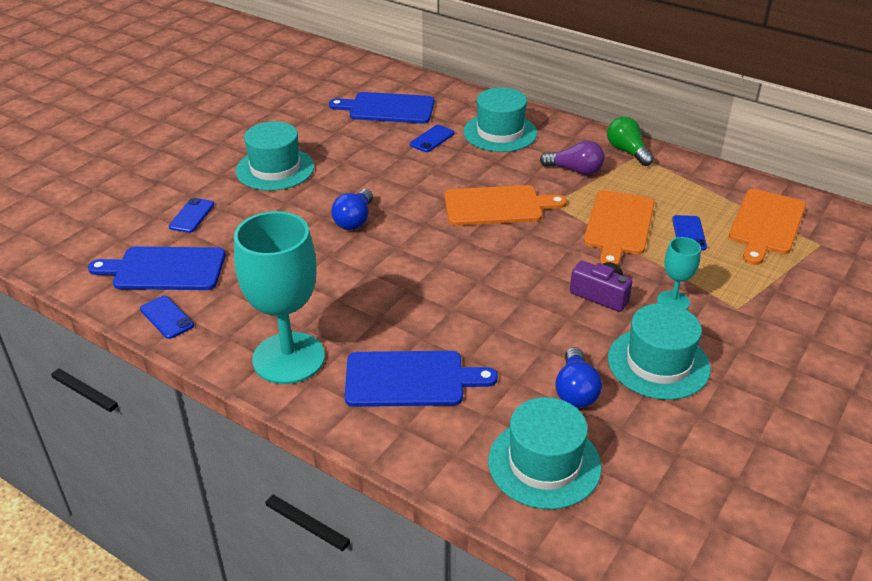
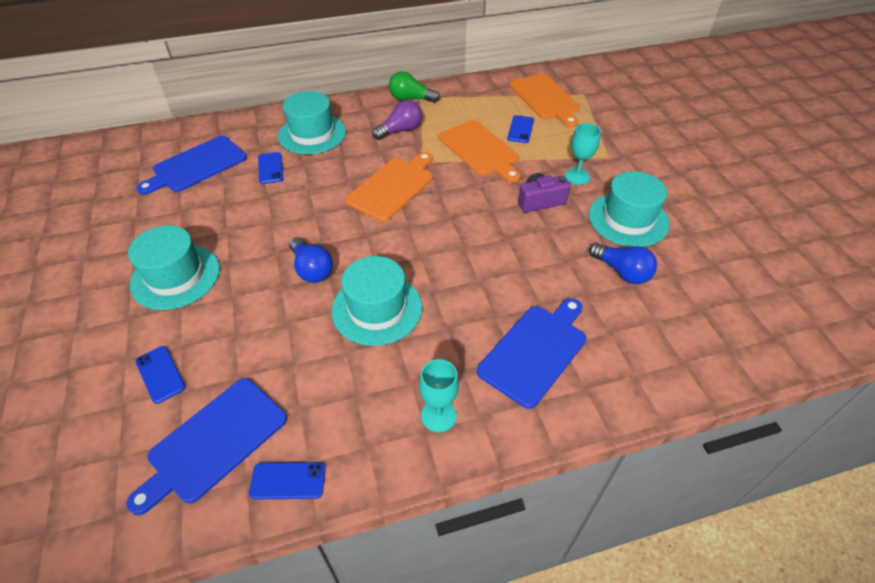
camera: 50 degrees left, 10 degrees up
turquoise goblet [234,211,325,384] -> turquoise goblet [419,359,459,432], size x0.48
turquoise hat [488,397,602,509] -> turquoise hat moved to [331,256,422,346]
blue phone [672,215,707,250] -> blue phone turned 60 degrees clockwise [507,115,534,143]

